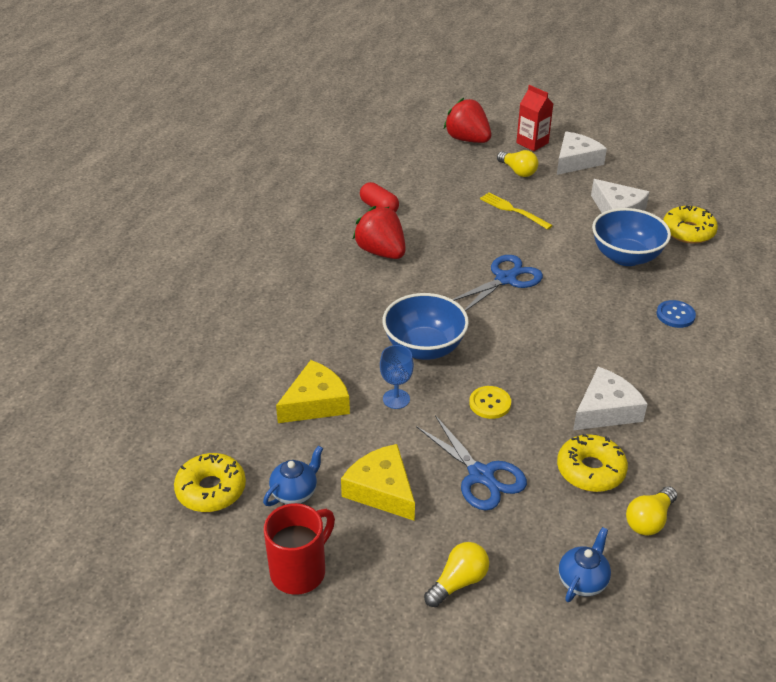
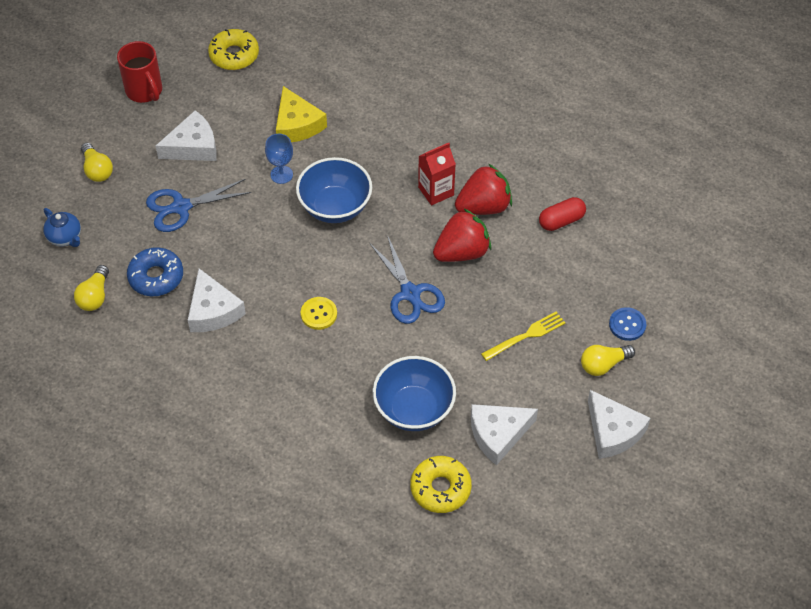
camera: 105 degrees right, 15 degrees up
blue teapot [263,446,323,506] -> none
yellow cheese [341,444,415,521] -> white cheese [155,110,217,161]
red strawberry [444,98,491,143] -> red strawberry moved to [433,209,491,262]
yellow button [469,386,511,419] -> yellow button moved to [300,297,337,330]
red carton [516,85,553,151] -> red carton moved to [418,143,456,205]
yellow donut [557,434,628,492] -> blue donut [127,247,183,296]
yellow light bulb [626,487,677,536] -> yellow light bulb turned 135 degrees counterclockwise [74,265,109,311]
blue button [657,300,696,328] -> blue button moved to [609,307,646,341]

